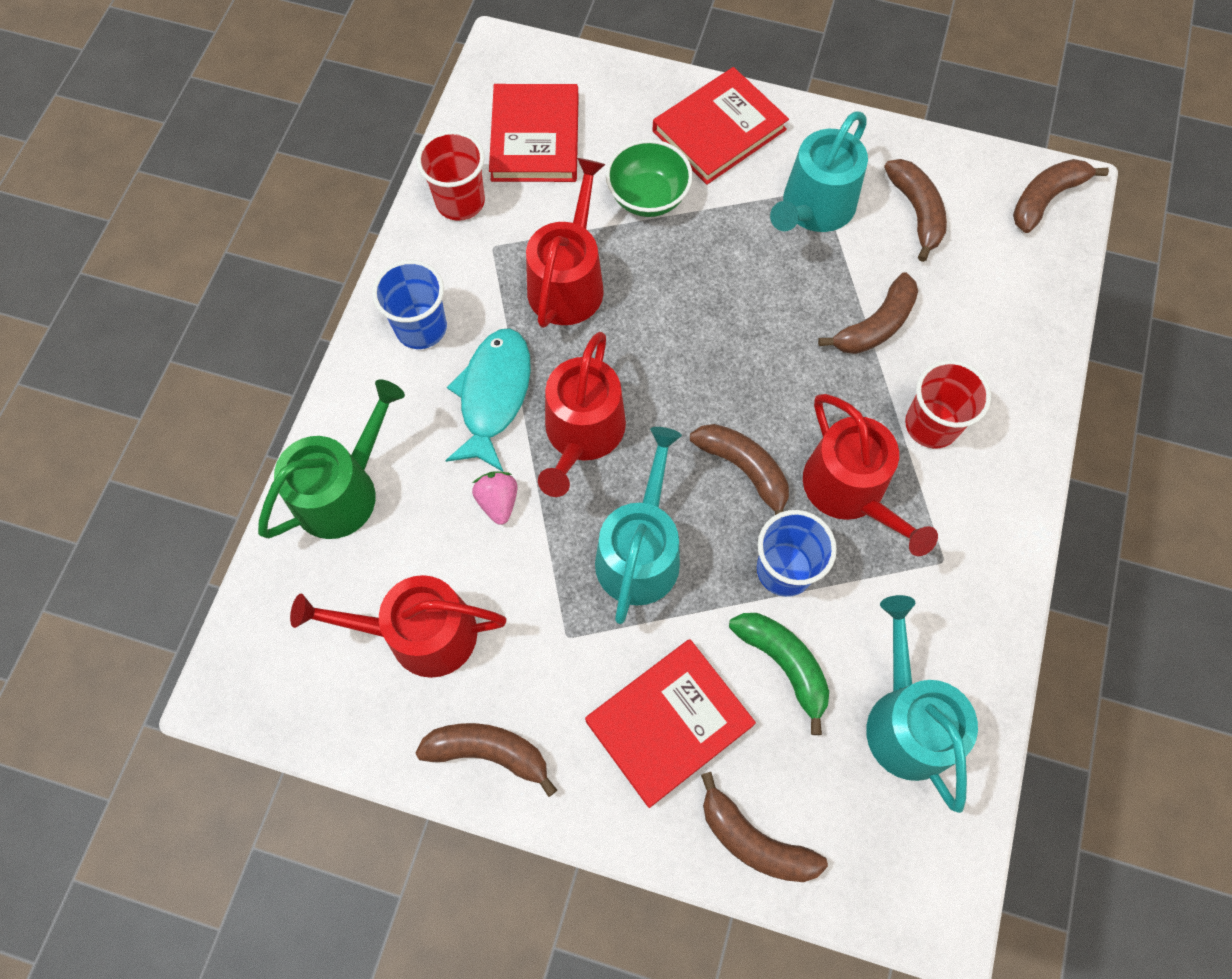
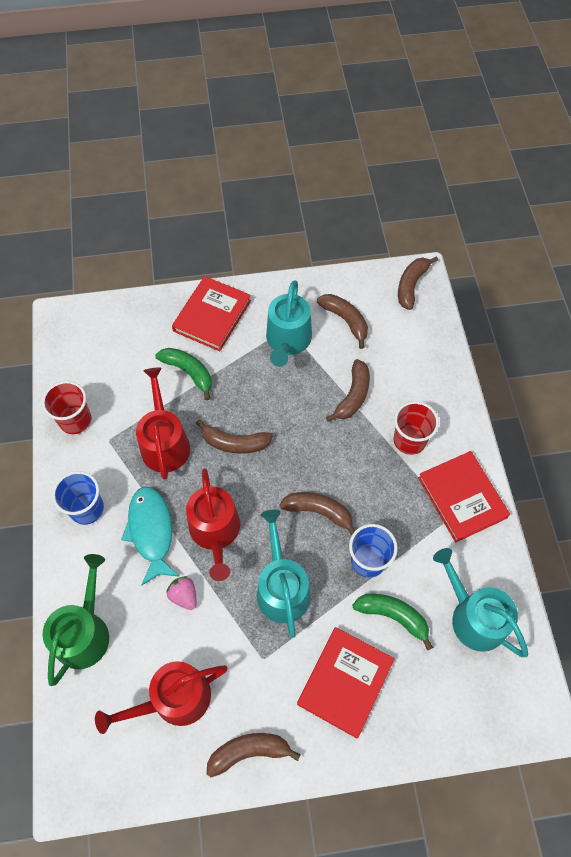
camera: 25 degrees left, 5 degrees down
red book [489,84,579,182] -> red book moved to [418,451,510,543]
green bowl [606,139,693,217] -> green banana [155,348,212,400]
brown banana [701,772,828,882] -> brown banana moved to [196,420,273,454]
red watering can [803,394,938,556] -> none

